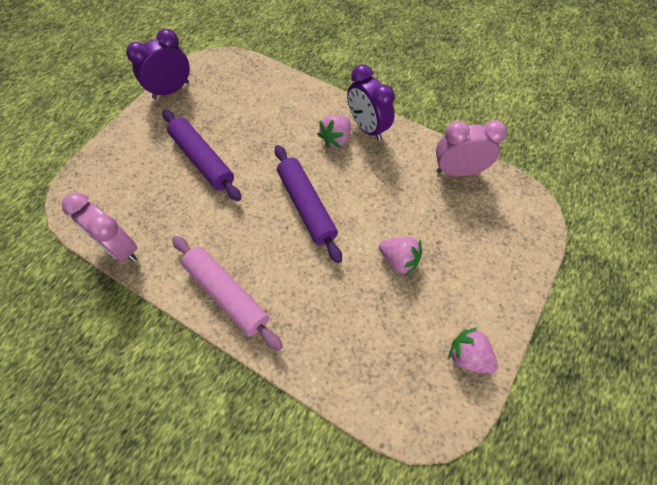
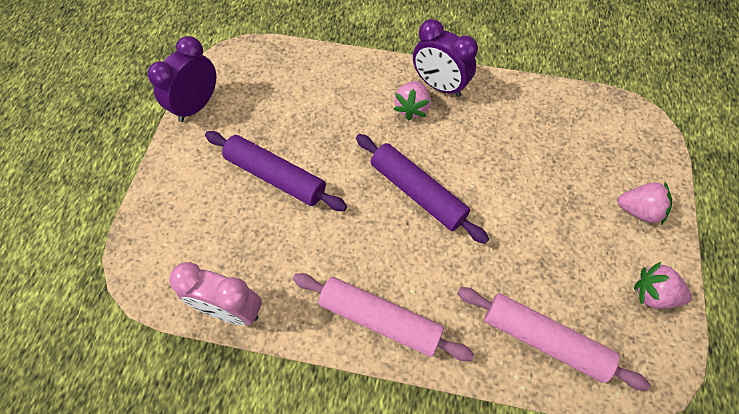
camera: 20 degrees left, 0 degrees up
pink strawberry [379,237,422,276] -> pink strawberry moved to [617,182,672,225]
pink clock [436,120,507,176] -> none
none -> pink rolling pin [457,287,650,391]

